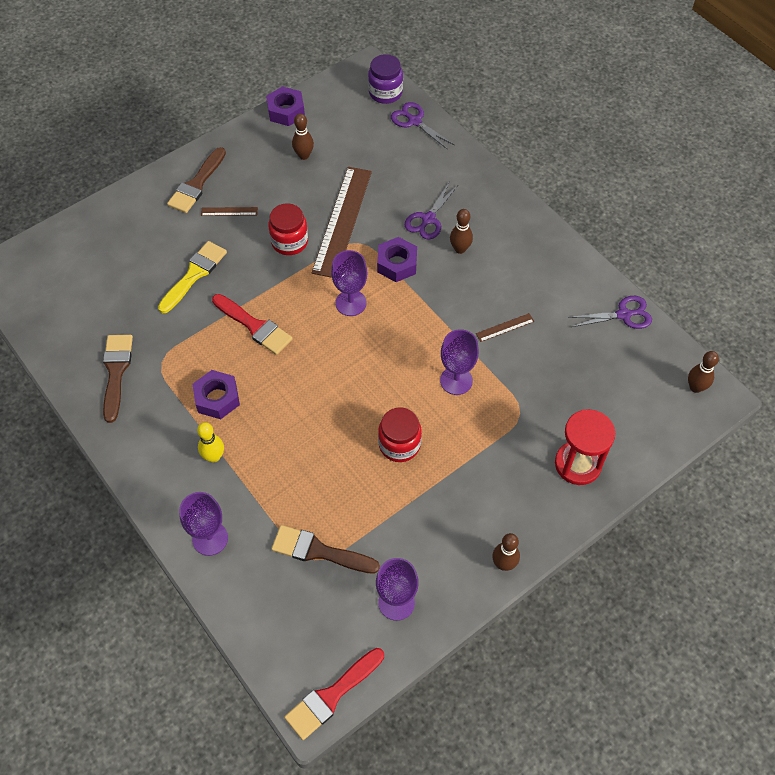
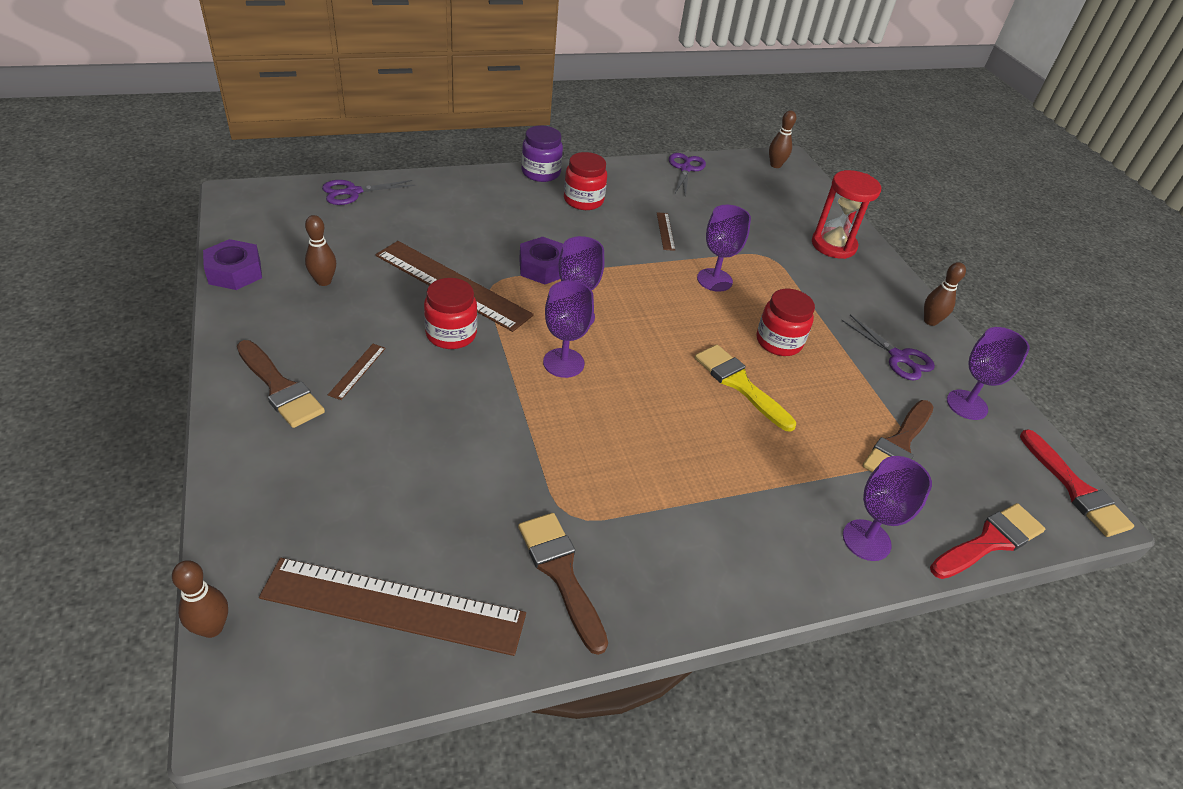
camera: 75 degrees left, 15 degrees down
brown brush [103,335,133,423] -> brown brush turned 45 degrees clockwise [518,513,608,655]
yellow brush [158,241,227,313] -> yellow brush moved to [695,345,796,432]
purple nut [193,370,240,419] -> none
yellow bowling pin [197,422,224,462] -> none
red brush [212,294,293,355] -> red brush moved to [930,503,1045,579]
purple jar [368,54,403,104] -> purple jar moved to [522,126,563,182]
purple scissors [405,181,459,240] -> purple scissors moved to [841,315,935,381]
brown bowling pin [450,209,473,254] -> brown bowling pin moved to [172,560,228,638]
none -> brown ruler [259,558,526,656]
none -> purple goblet [543,280,594,378]
none -> red jar [564,152,607,210]

